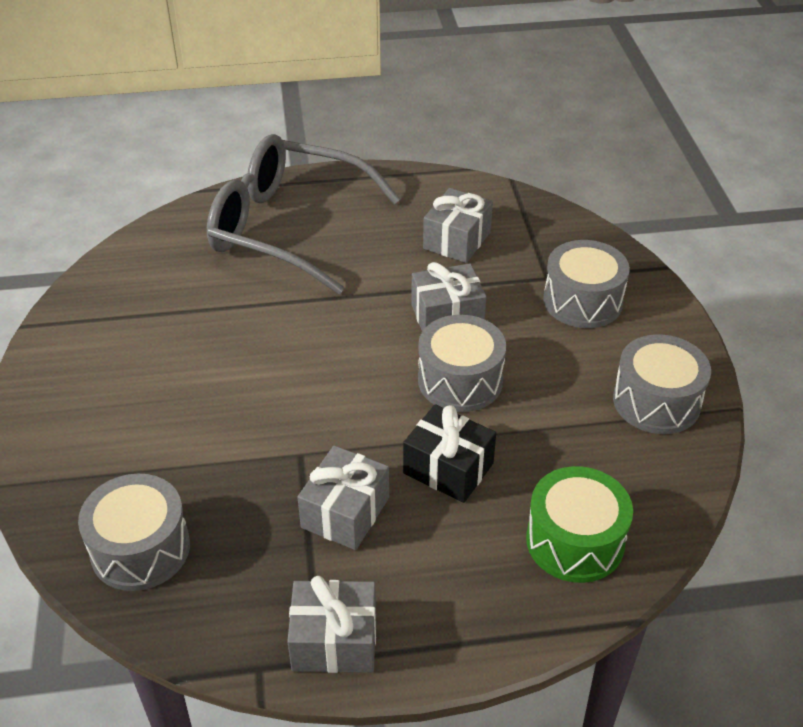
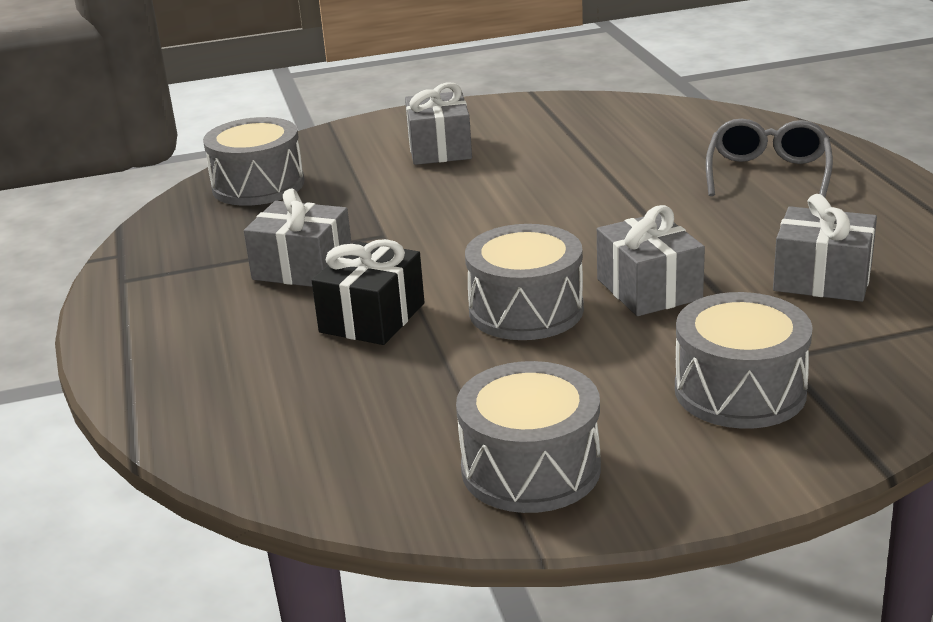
camera: 85 degrees right, 15 degrees down
grey glasses [207,134,400,294] -> grey glasses [706,119,833,197], size x0.53
grey gift [287,576,376,673] -> grey gift moved to [405,82,472,165]
green drum [526,466,633,583] -> none

